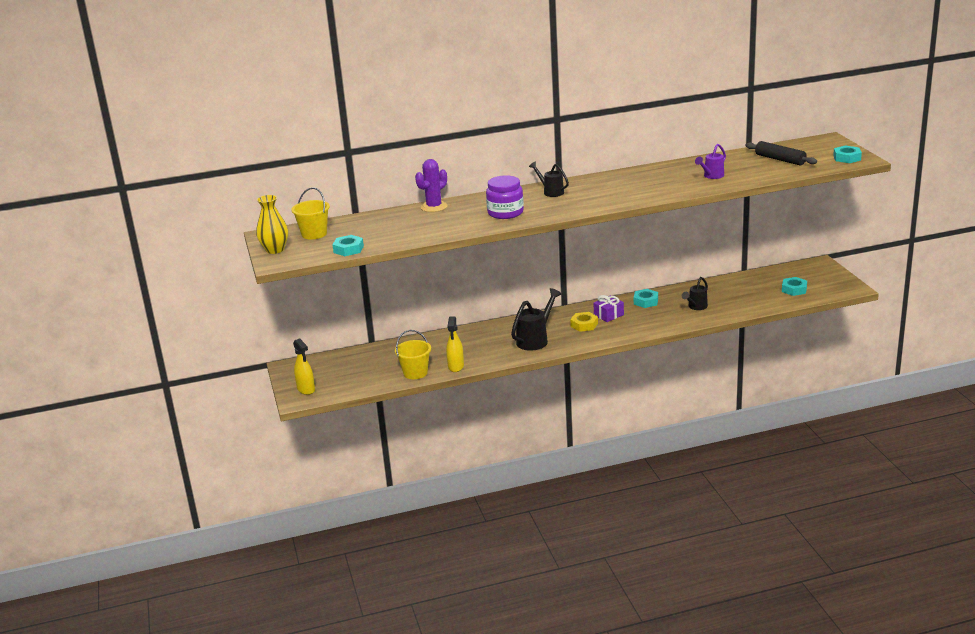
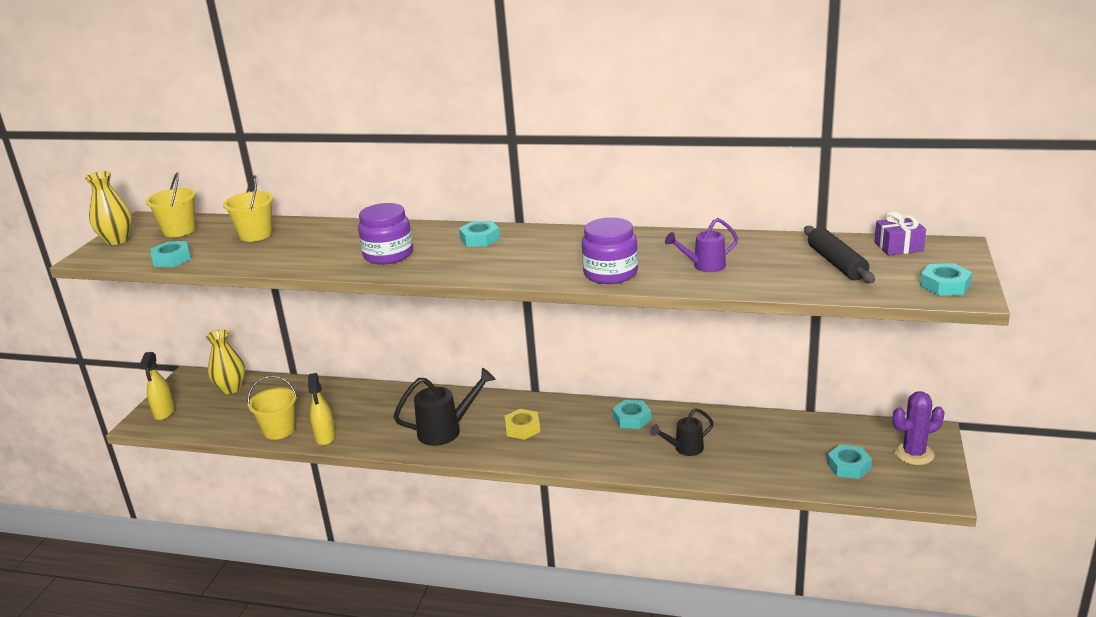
camera: 30 degrees right, 0 degrees up
purple cactus [415,159,448,212] -> purple cactus moved to [893,391,944,465]
yellow spray bottle [446,316,464,372] -> yellow spray bottle turned 45 degrees counterclockwise [308,373,336,445]
black watering can [529,161,569,197] -> turquoise nut [459,221,500,247]
purple gift [594,295,624,322] -> purple gift moved to [875,211,926,256]
none -> yellow vase [206,329,245,394]
none -> yellow bucket [223,175,273,242]
none -> purple jar [582,217,638,284]

